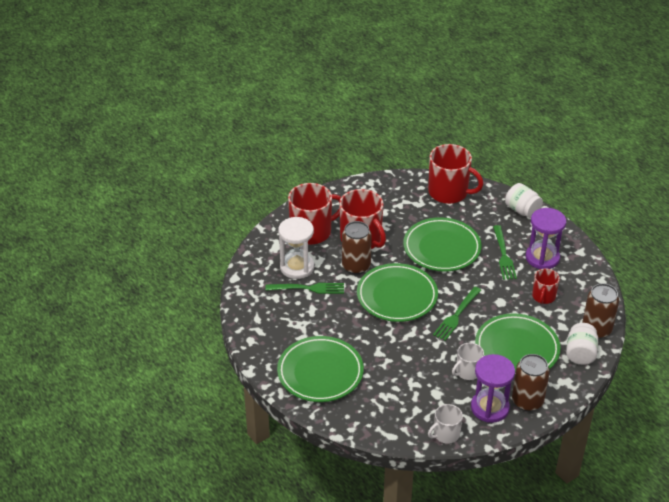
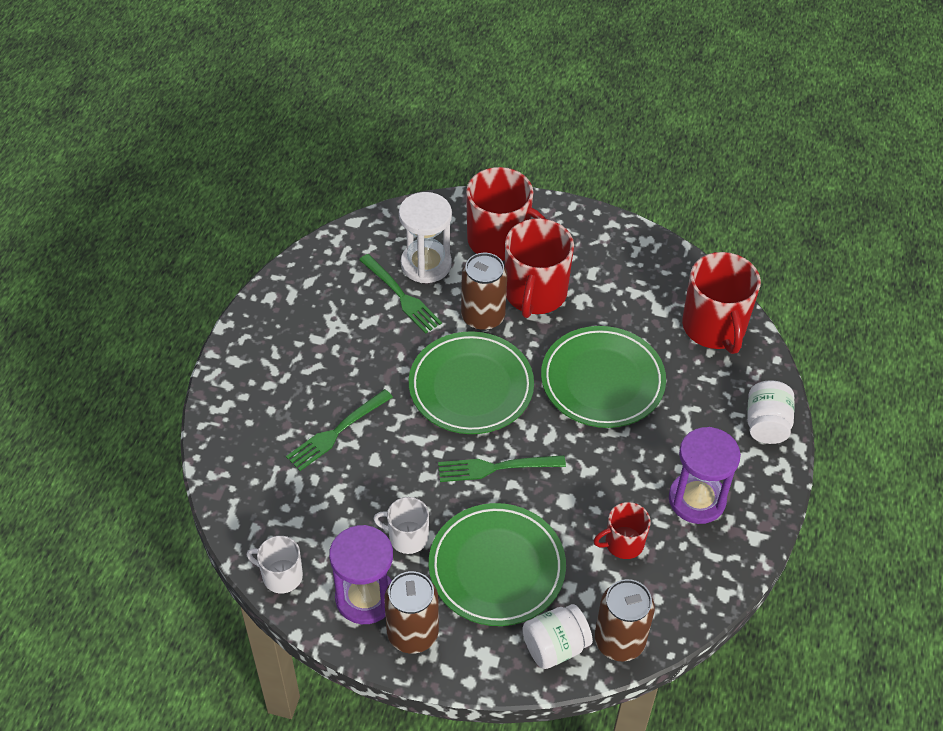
camera: 50 degrees right, 10 degrees up
green plate [277,336,364,402] -> none
green fork [493,225,517,280] -> green fork moved to [286,389,393,471]

